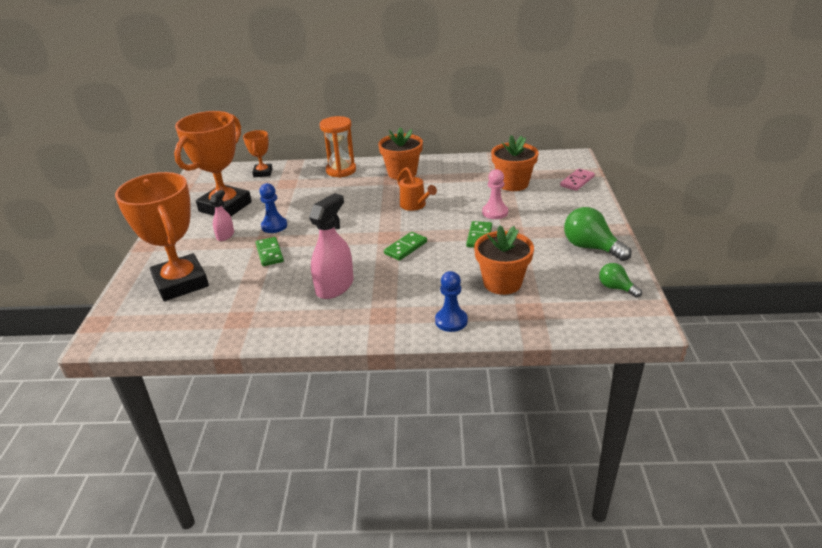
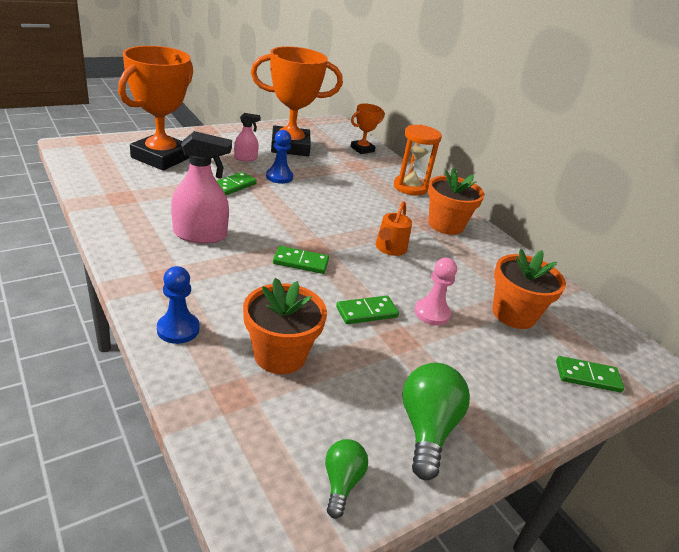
camera: 50 degrees right, 0 degrees up
pink domino [560,168,595,191] -> green domino [556,356,624,393]

